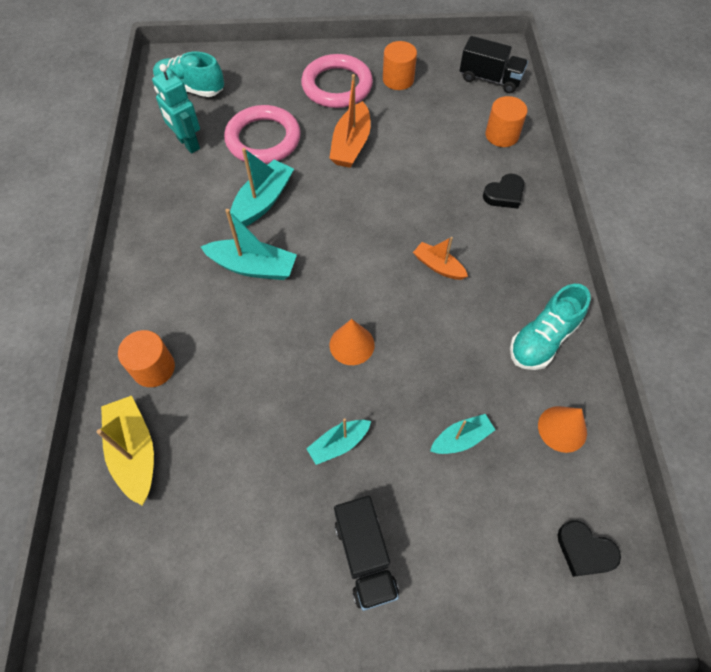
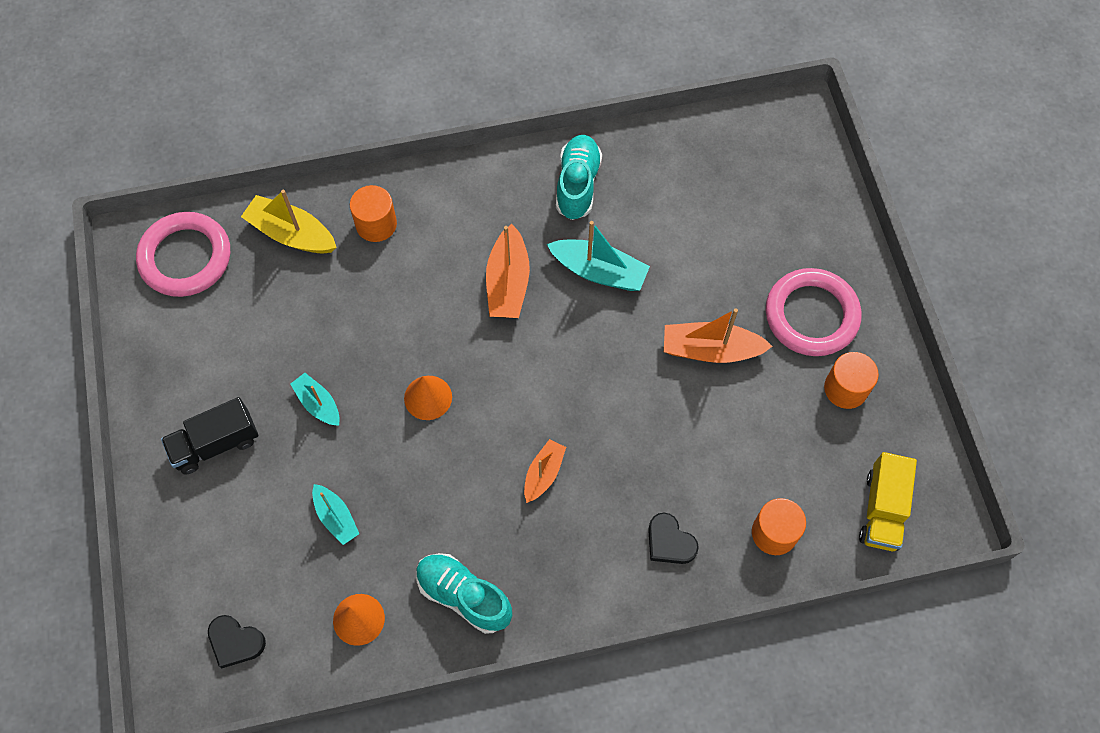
camera: 80 degrees right, 5 degrees up
yellow boat [97,395,154,505] -> yellow boat turned 120 degrees counterclockwise [241,190,337,254]
turquoise robot [152,64,200,154] -> none
turquoise shoe [153,52,224,97] -> turquoise shoe moved to [556,135,602,220]
turquoise boat [201,209,297,280] -> orange boat [486,224,530,318]
pink ring [224,105,301,164] -> pink ring moved to [136,212,230,297]
black truck [460,36,528,93] -> yellow truck [859,452,917,551]
black heart [557,520,621,577] -> black heart turned 90 degrees counterclockwise [208,615,266,668]

